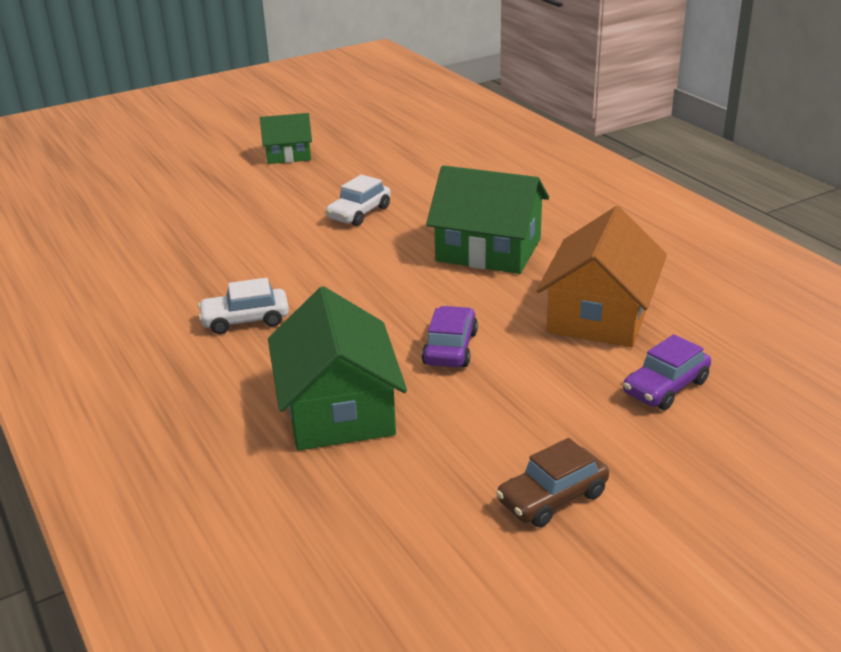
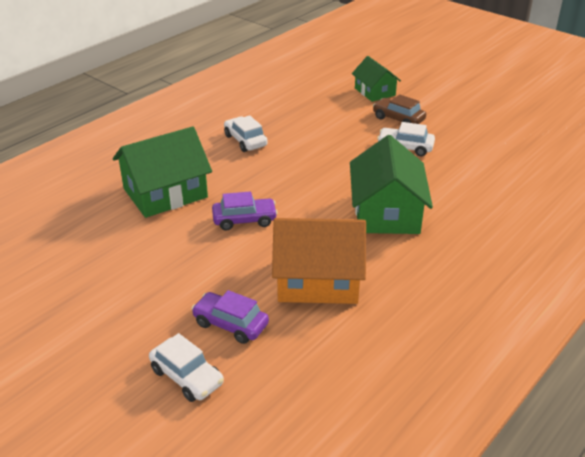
camera: 70 degrees right, 5 degrees up
green house [260,113,312,164] -> green house moved to [352,56,401,102]
brown car [496,438,609,527] -> brown car moved to [373,94,426,124]
none -> white car [149,333,224,402]

